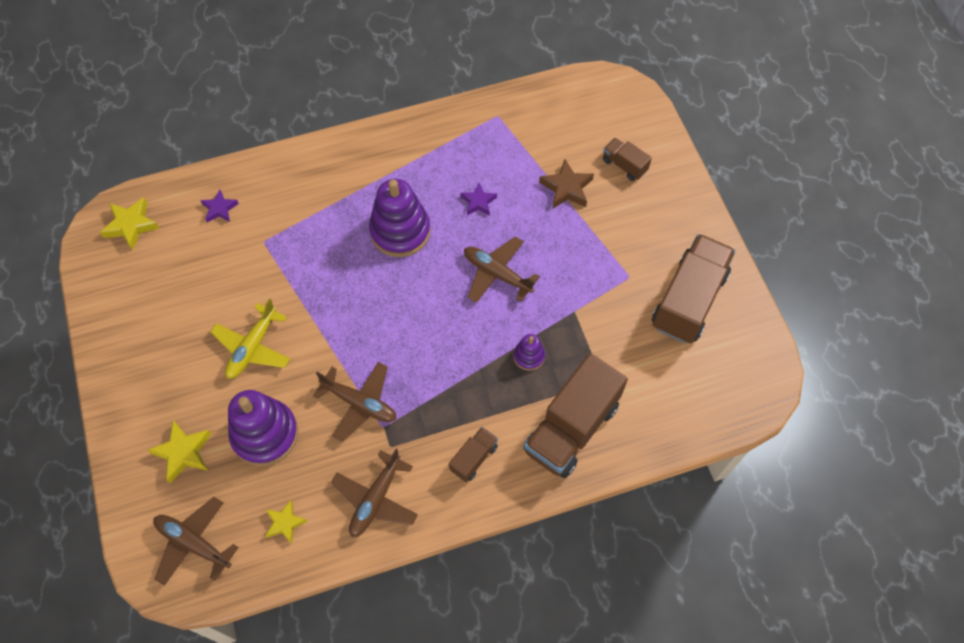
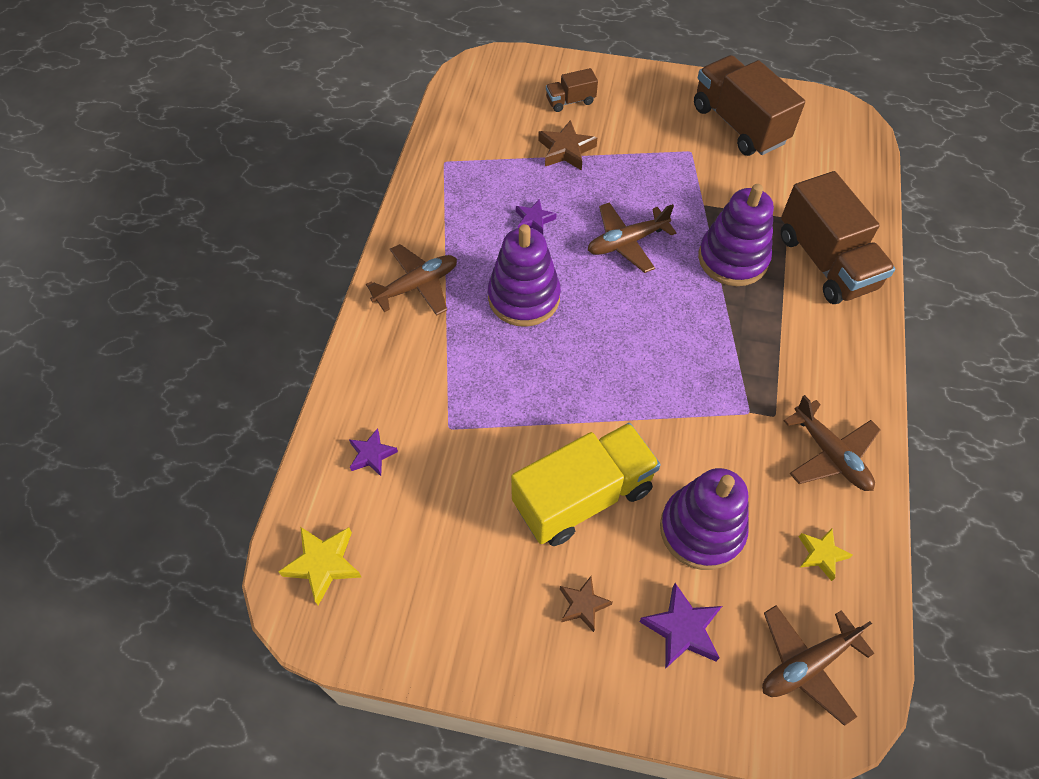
camera: 60 degrees left, 5 degrees down
yellow star [147,420,212,483] -> purple star [639,583,722,669]
yellow plane [210,298,290,379] -> yellow truck [511,423,661,546]
brown plane [313,362,396,442] -> brown plane moved to [366,244,457,316]
brown truck [449,427,498,482] -> none
purple stacking toy [514,334,545,371] -> purple stacking toy [698,184,774,286], size x2.06
none -> brown star [560,576,613,632]

